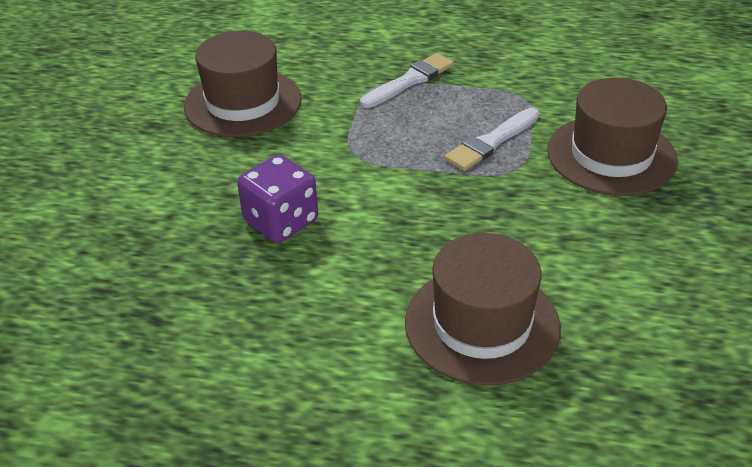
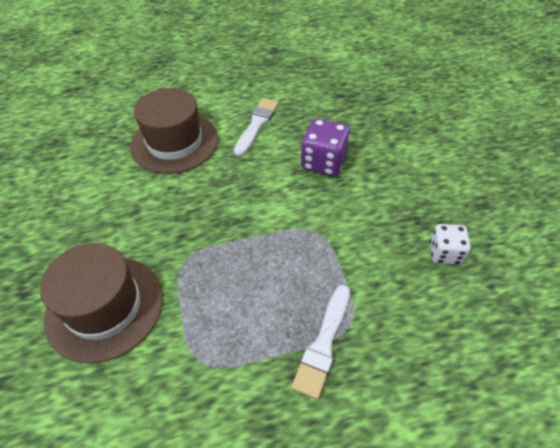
camera: 155 degrees right, 10 degrees up
brown hat [184,31,302,137] -> white dice [430,224,471,265]
white brush [445,108,539,171] -> white brush moved to [234,98,279,157]

